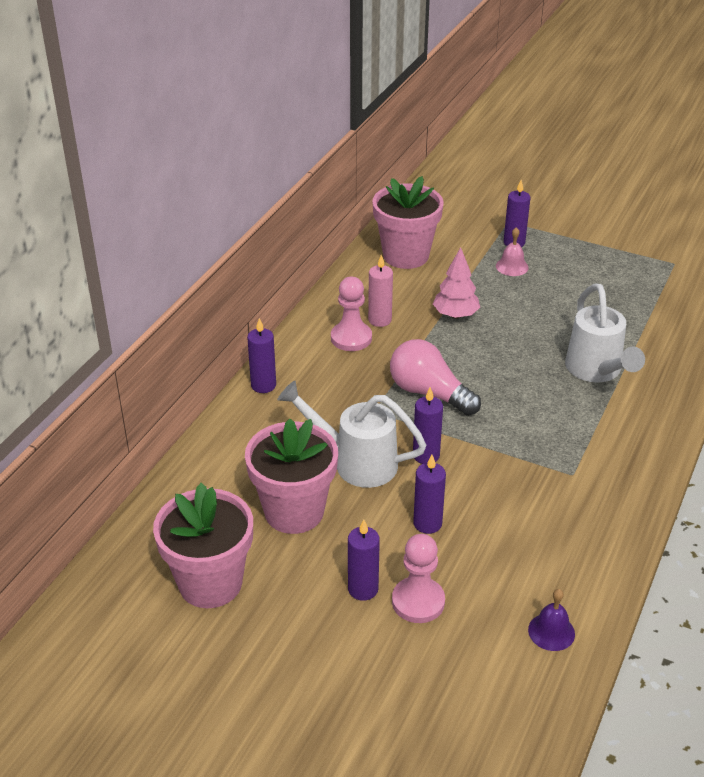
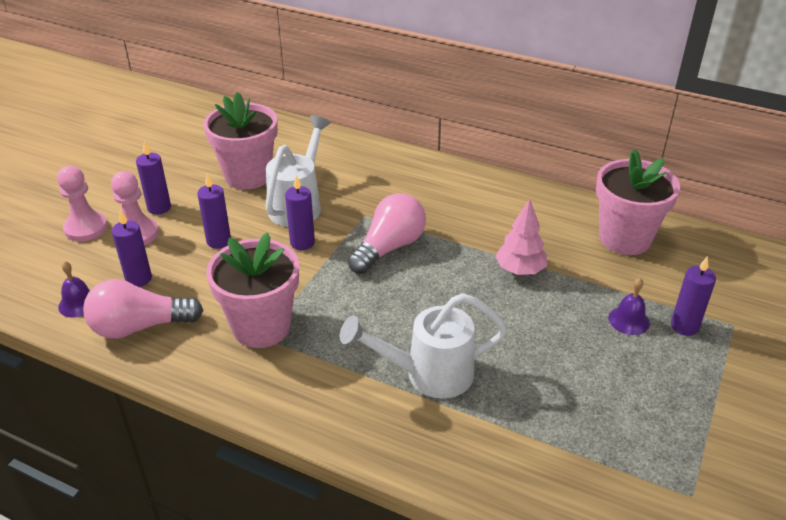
camera: 90 degrees right, 0 degrees up
pink flower pot [153,483,253,608] -> pink flower pot moved to [206,232,299,348]
purple candle [247,318,276,393] -> purple candle moved to [112,210,152,287]
pink pawn [331,277,372,351] -> pink pawn moved to [57,166,107,242]
pink candle [368,255,393,327] -> none
pink bell [496,227,529,276] -> purple bell [608,278,650,335]
none -> pink light bulb [83,279,203,339]

